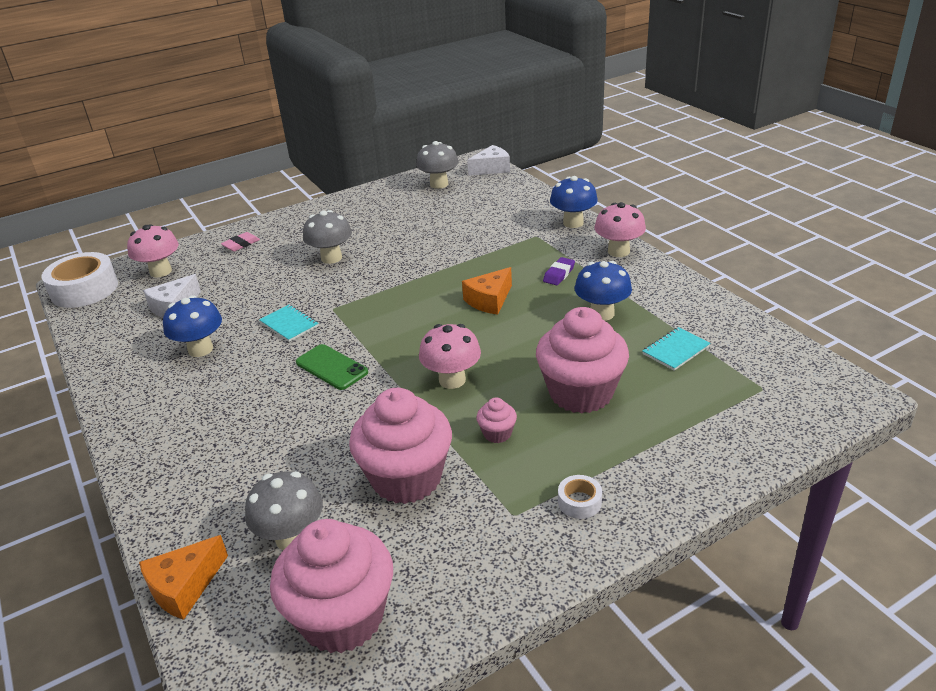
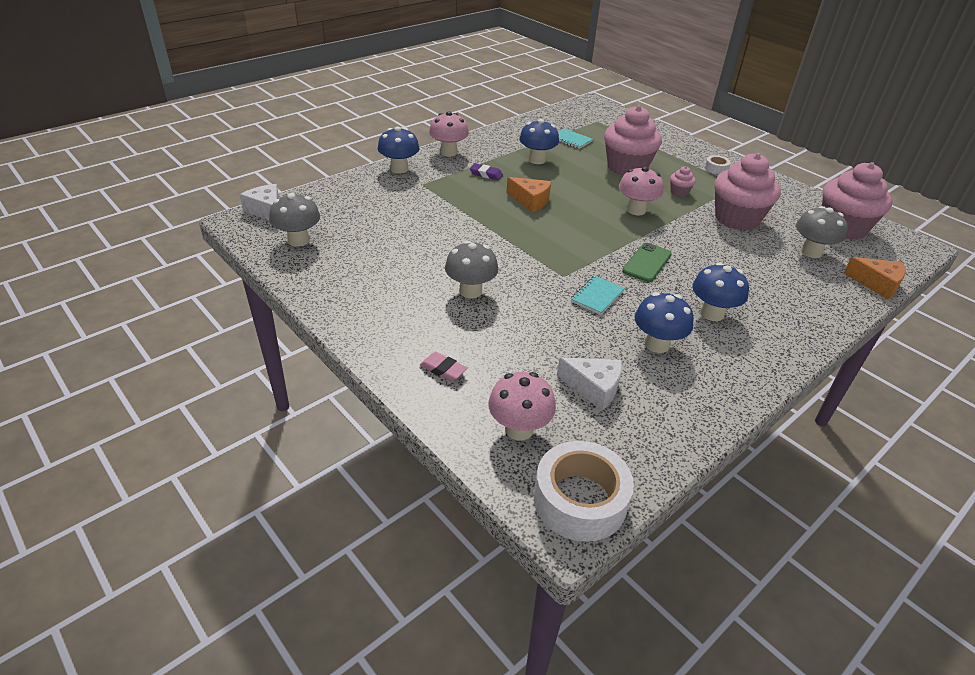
camera: 105 degrees left, 5 degrees up
none -> blue mushroom [692,263,749,321]

